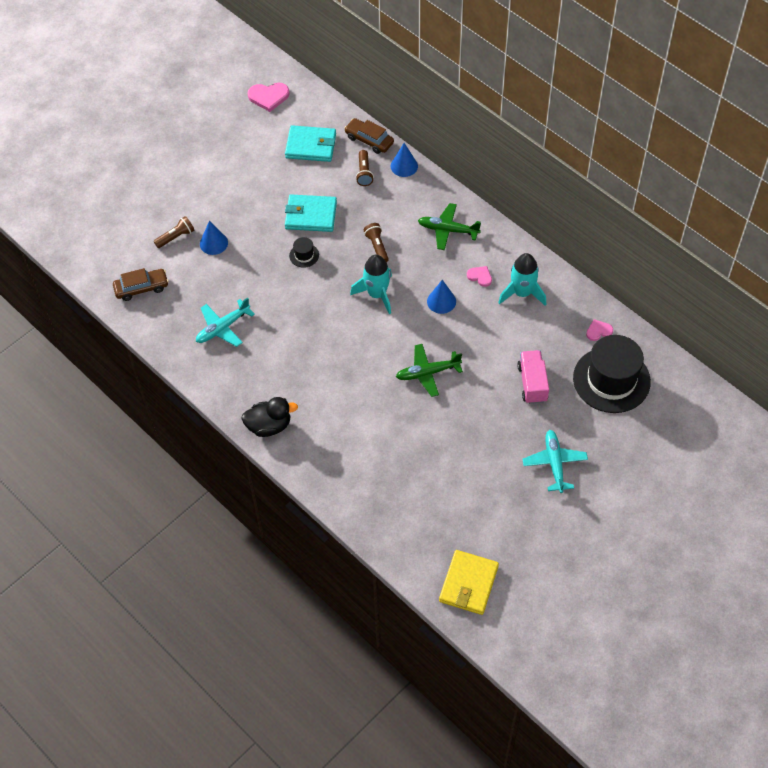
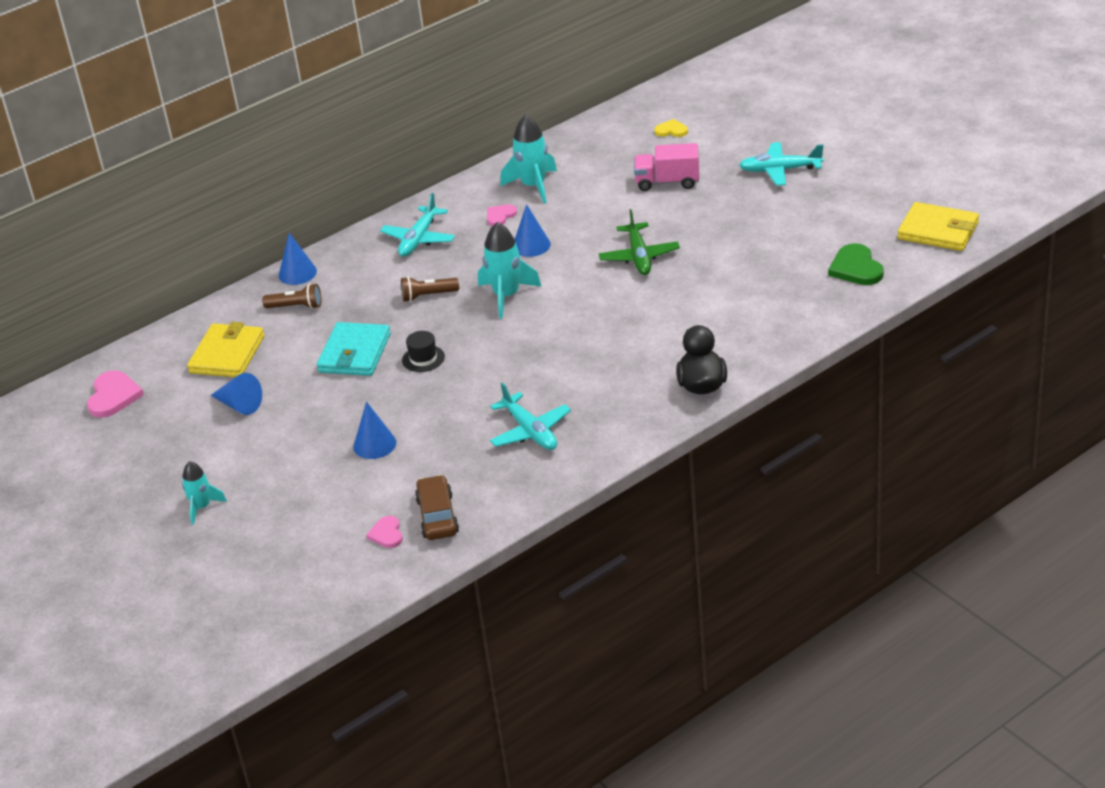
camera: 80 degrees left, 20 degrees down
brown flashlight [154,216,194,248] -> none
turquoise wallet [285,125,336,162] -> yellow wallet [187,322,265,377]
brown car [344,118,394,154] -> none
green plane [418,203,481,250] -> turquoise plane [380,193,455,257]
black hat [573,335,651,413] -> yellow heart [654,119,688,137]
pink heart [586,319,613,341] -> pink heart moved to [366,516,403,548]
none -> turquoise rocket [182,461,227,525]
none -> blue cone [211,373,262,415]
none -> green heart [828,243,884,285]

